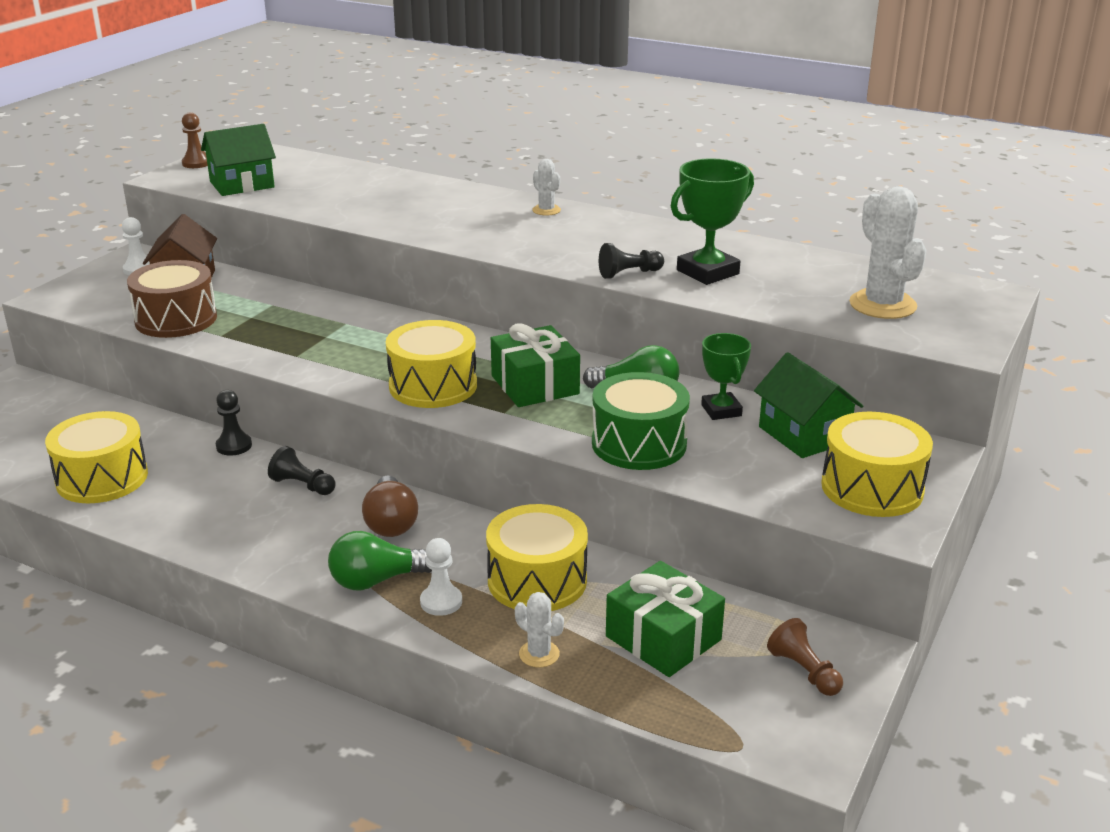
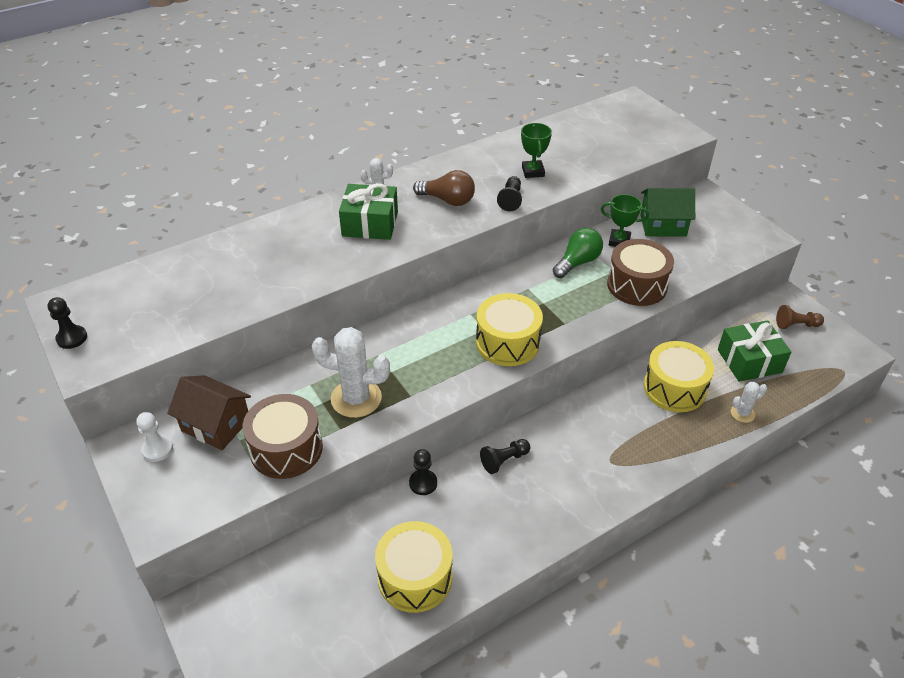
camera: 60 degrees left, 15 degrees up
brown pawn [182,112,208,168] -> black pawn [48,297,87,349]
green house [201,124,276,196] -> none
green light bulb [328,531,432,591] -> none
brown light bulb [362,476,418,537] -> brown light bulb moved to [413,170,475,206]
white pawn [420,538,462,616] -> none
green gift [491,323,580,407] -> green gift moved to [339,183,398,240]
green drum [592,372,690,470] -> brown drum [607,239,674,306]
green trophy [671,158,754,285] -> green trophy [521,123,552,178], size x0.65
yellow drum [821,412,933,517] -> none
white cactus [849,186,927,319] -> white cactus moved to [312,327,390,418]

